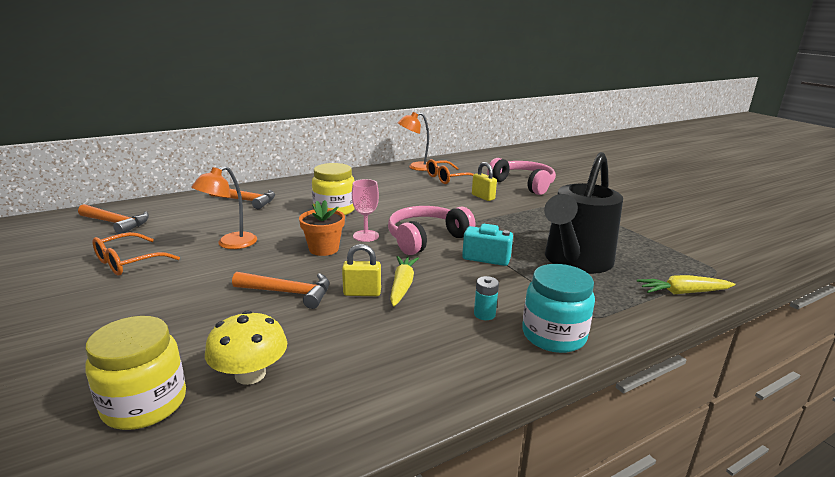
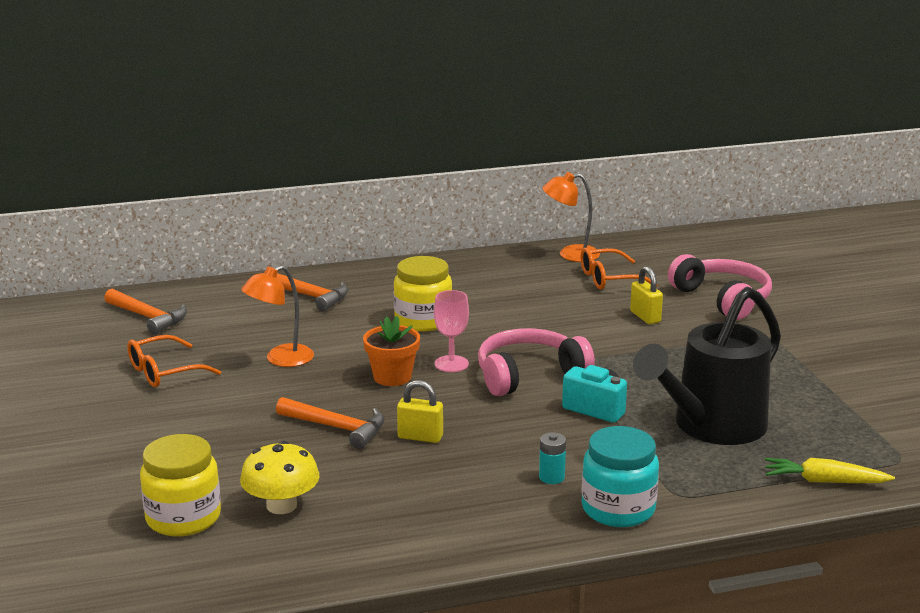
camera: 15 degrees right, 0 degrees up
yellow carrot [390,256,419,307] -> none

